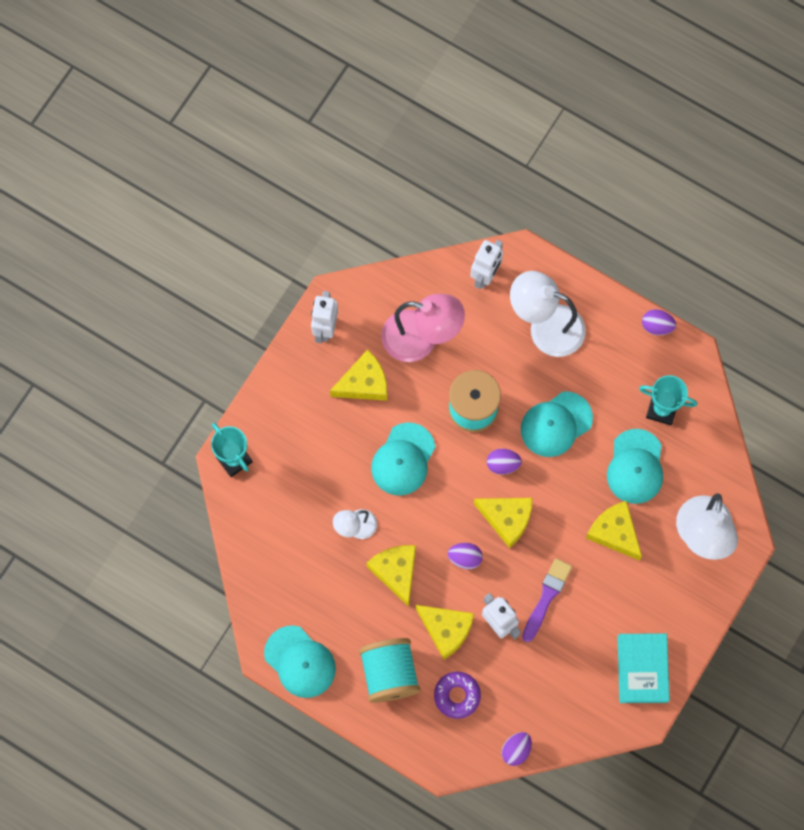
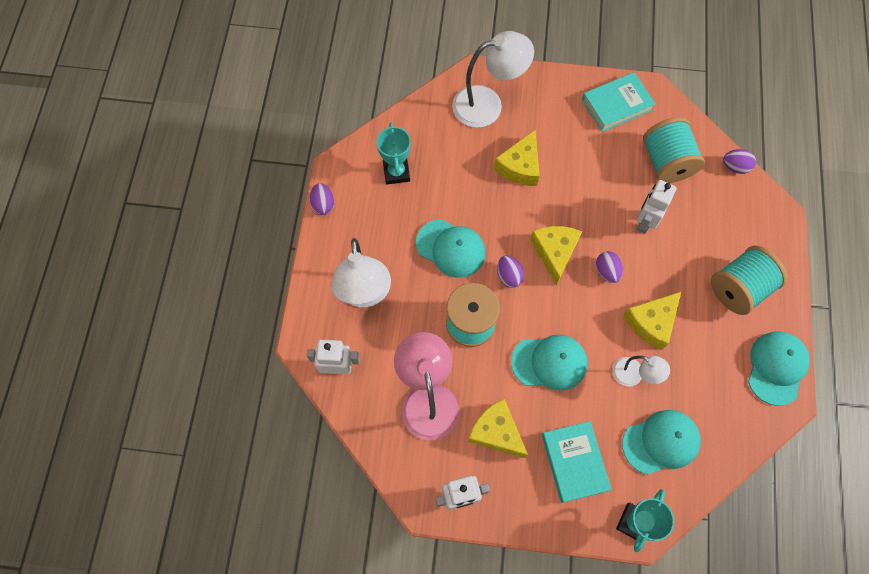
camera: 115 degrees left, 5 degrees down
yellow cheese [416,605,474,659] -> none
purple donut [434,672,481,719] -> none
purple brush [522,558,572,642] -> none
turquoise cap [607,429,663,504] -> turquoise cap moved to [622,410,701,475]
none -> turquoise book [542,421,612,503]
none -> turquoise spool [643,117,705,183]

